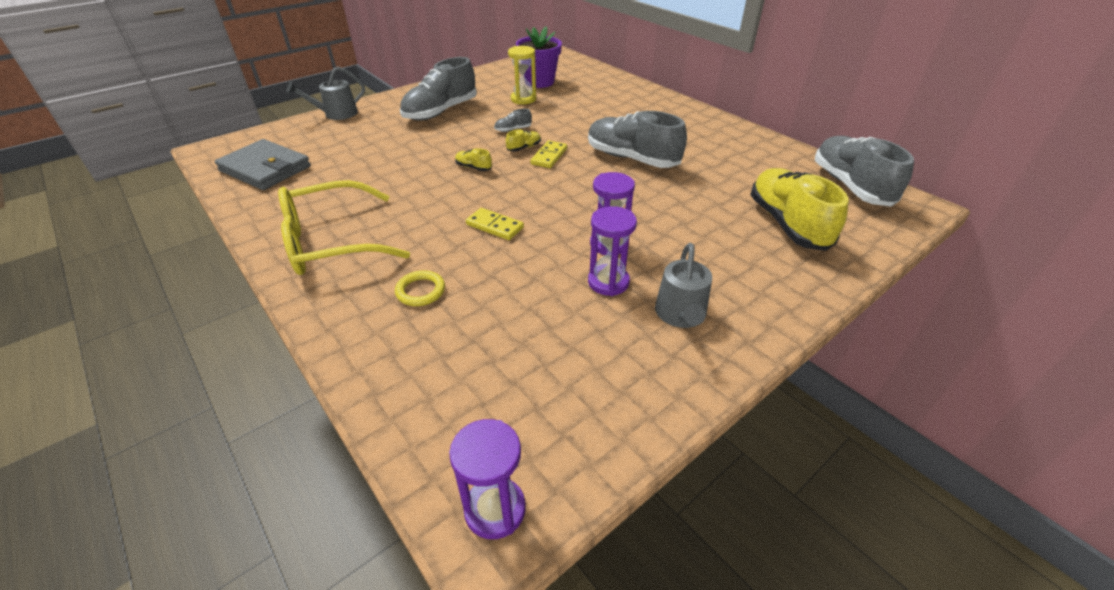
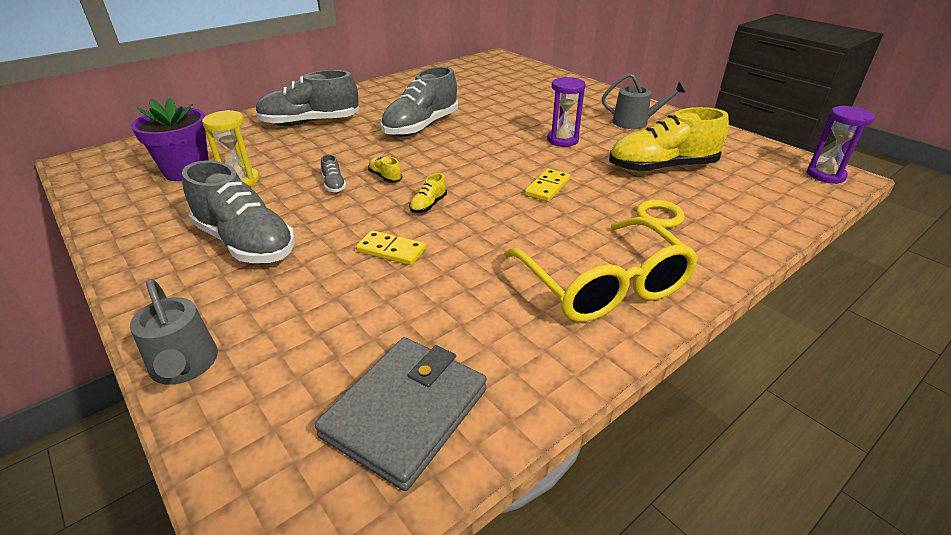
camera: 90 degrees left, 5 degrees down
yellow domino [530,141,567,168] -> yellow domino moved to [356,230,426,265]
purple hourglass [588,206,637,296] -> none
yellow shoe [750,168,848,251] -> yellow shoe moved to [609,107,729,173]
grey shoe [815,136,914,207] -> grey shoe moved to [255,70,359,126]

